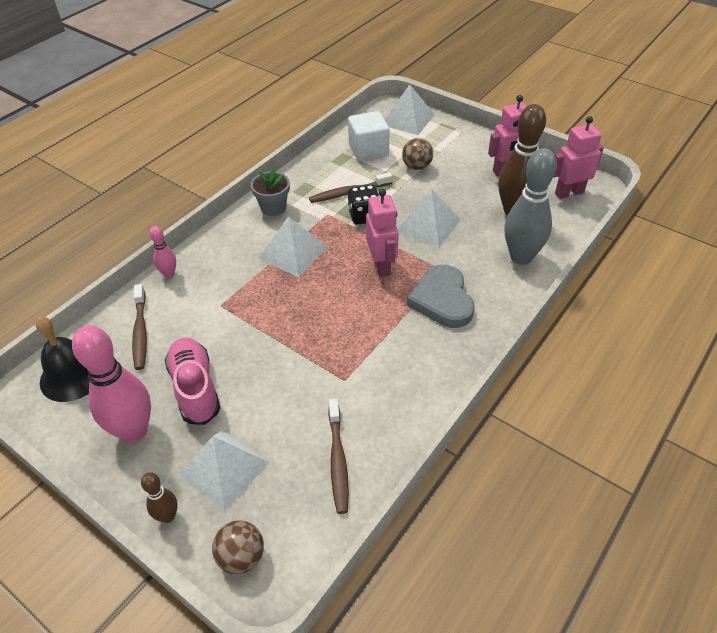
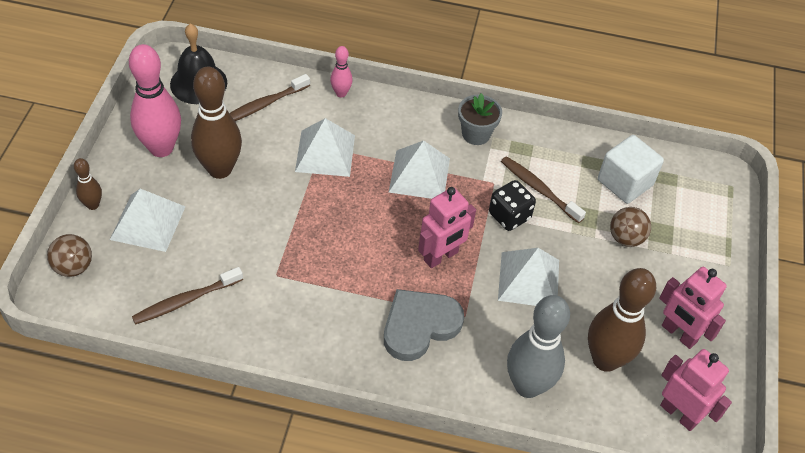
camera: 60 degrees right, 5 degrees up
pink shoe [165,337,220,425] -> brown bowling pin [191,67,242,179]
white pyramid [385,84,435,135] -> white pyramid moved to [295,118,355,177]

